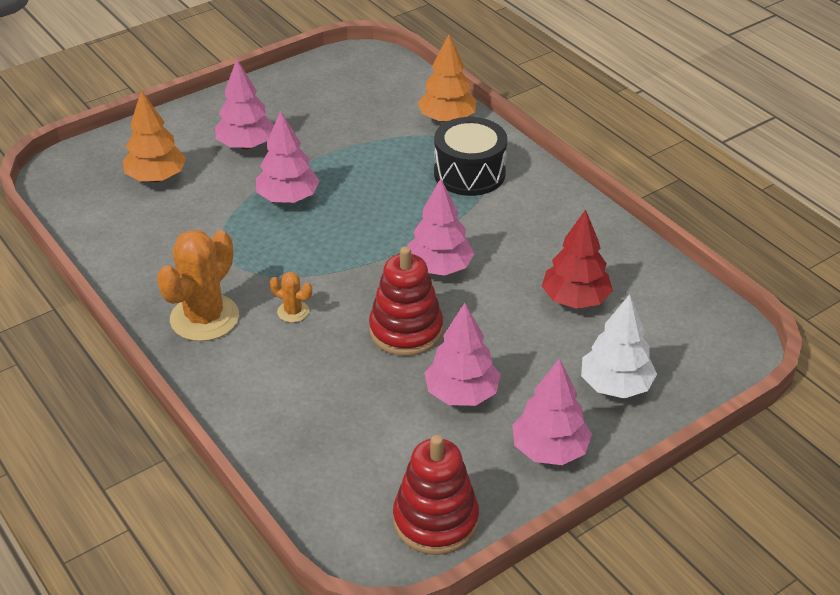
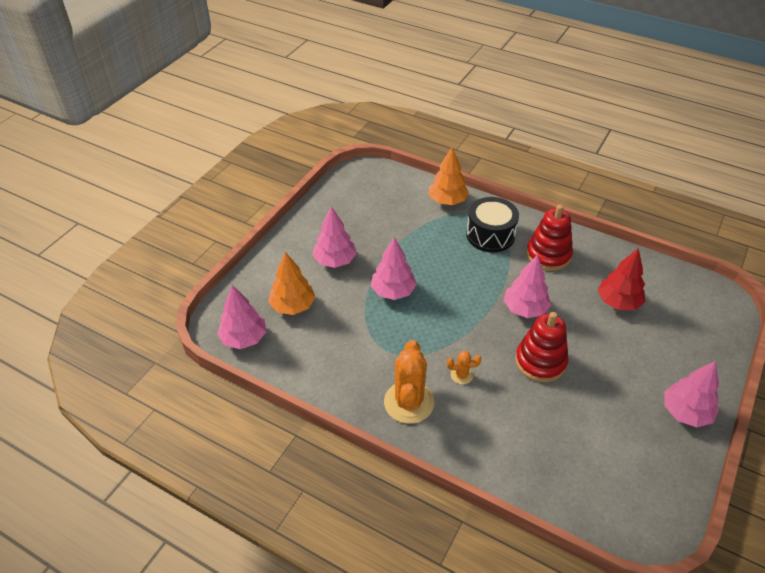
camera: 25 degrees left, 5 degrees up
red stacking toy [393,435,479,555] -> red stacking toy moved to [526,205,573,271]
pink tree [425,303,501,406] -> pink tree moved to [217,285,267,349]
white tree [581,294,657,398] -> none

